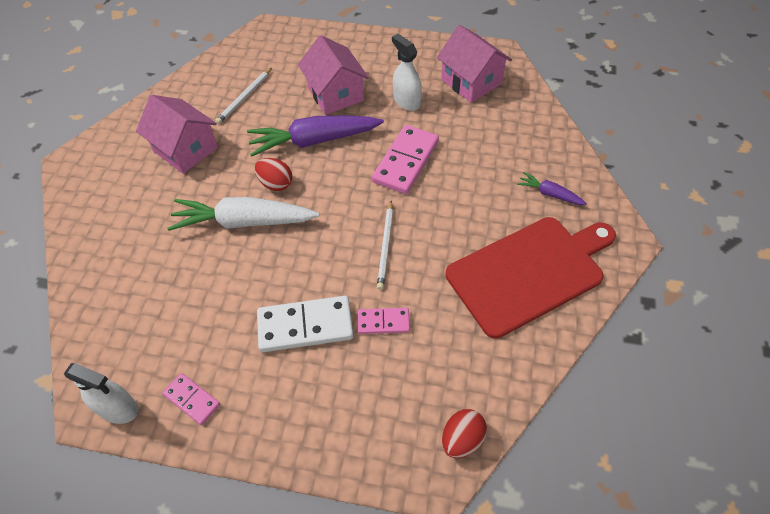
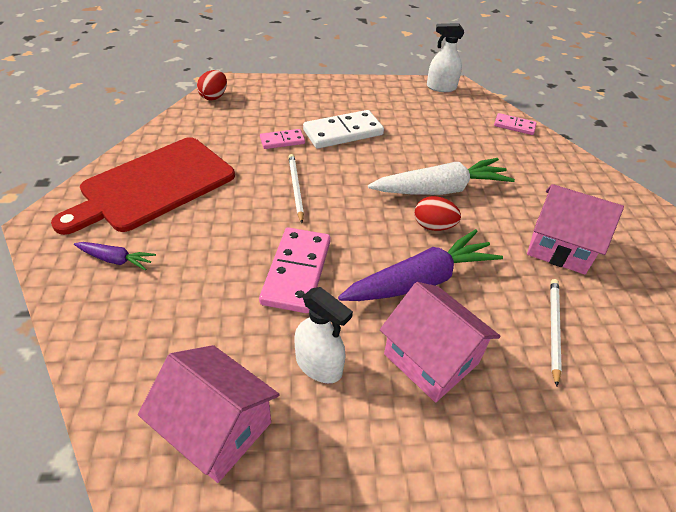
camera: 160 degrees right, 10 degrees down
pink domino [162,373,220,425] -> pink domino moved to [494,113,536,135]

